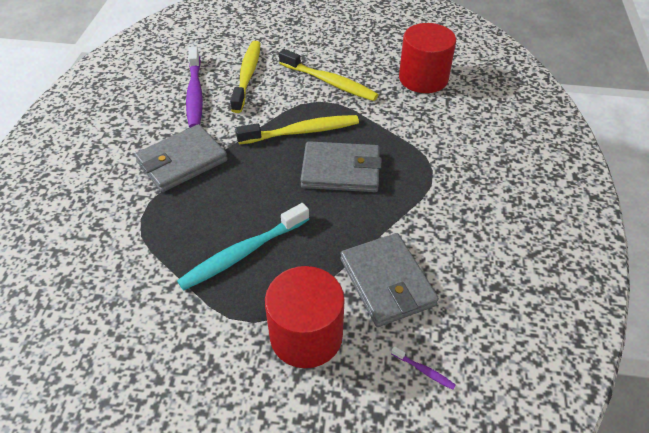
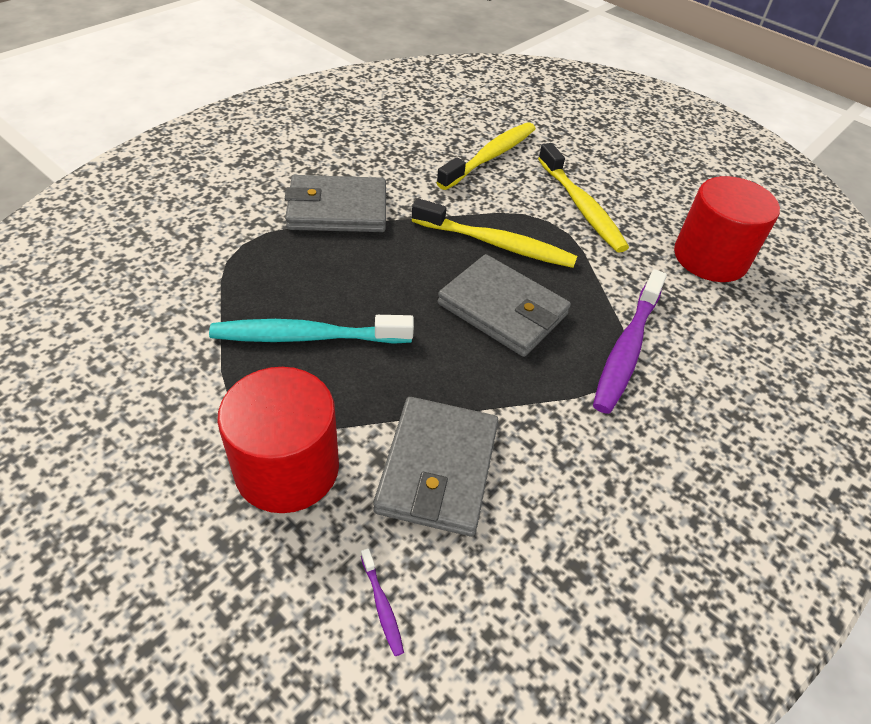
camera: 30 degrees right, 0 degrees up
purple toothbrush [186,46,203,128] -> purple toothbrush moved to [593,269,667,414]

